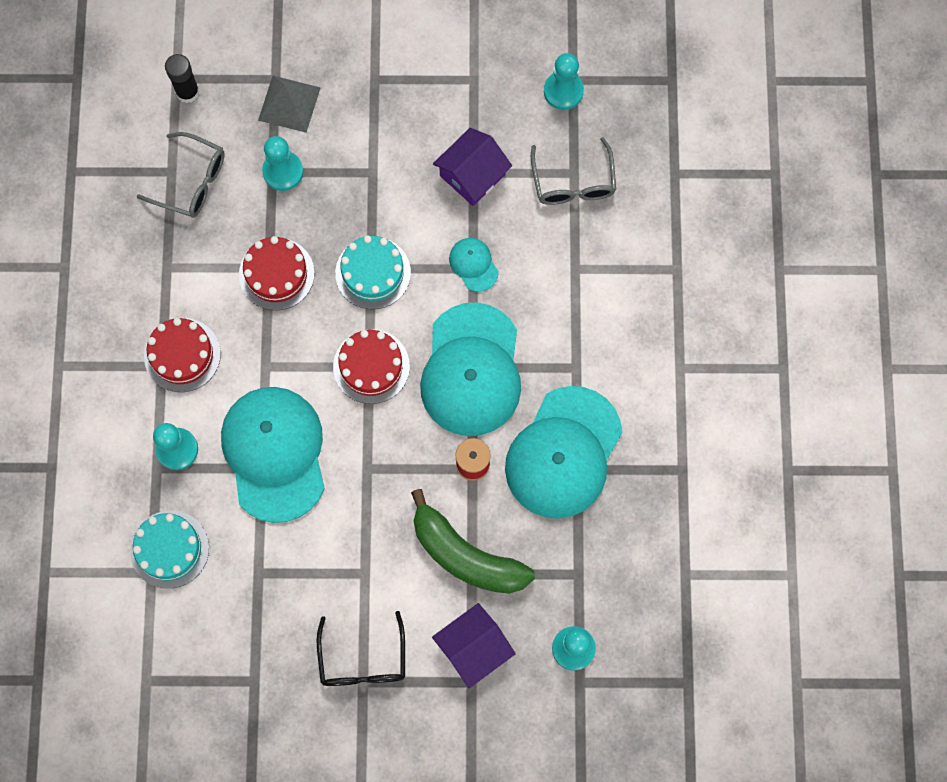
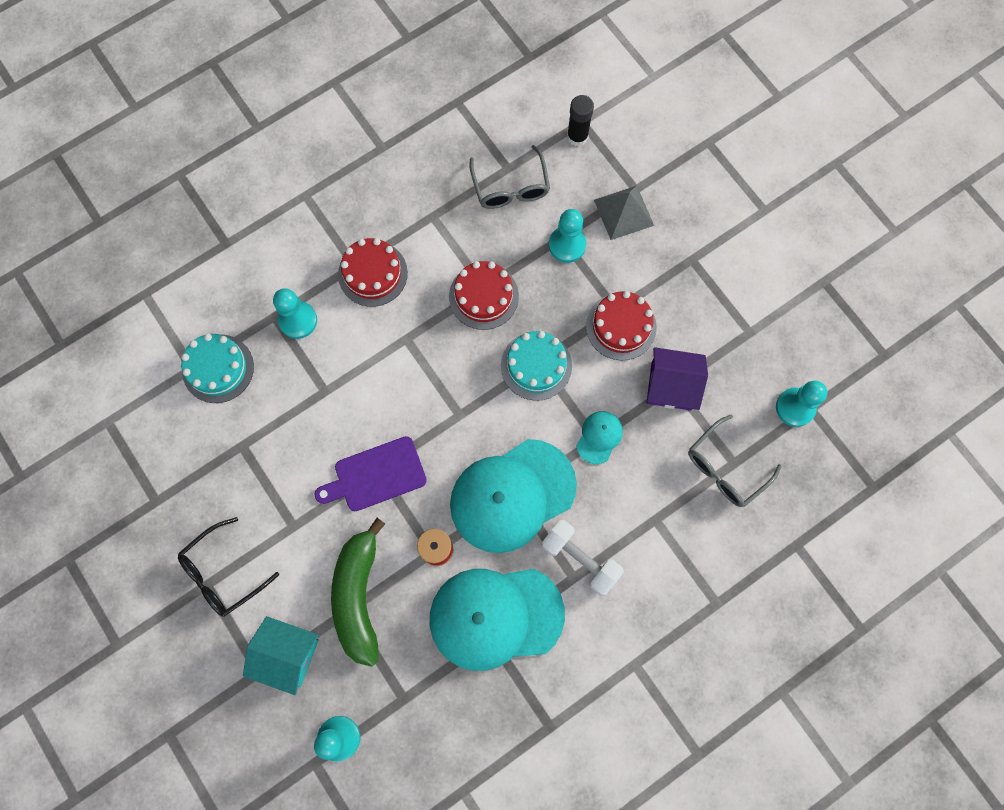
camera: 55 degrees right, 0 degrees up
turquoise cap [221,387,325,523] -> none
red cake [333,330,410,404] -> red cake moved to [586,291,657,361]
purple house [432,603,516,688] -> turquoise house [243,616,318,695]
none -> purple cutting board [315,436,427,511]
none -> white dumbbell [541,520,624,596]

